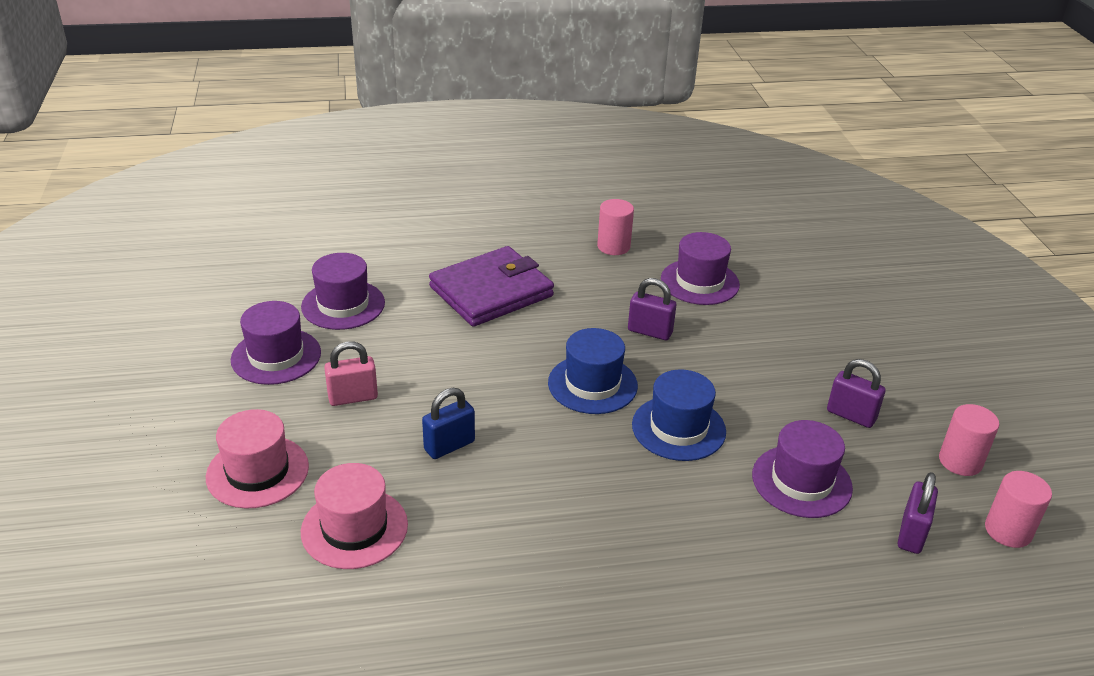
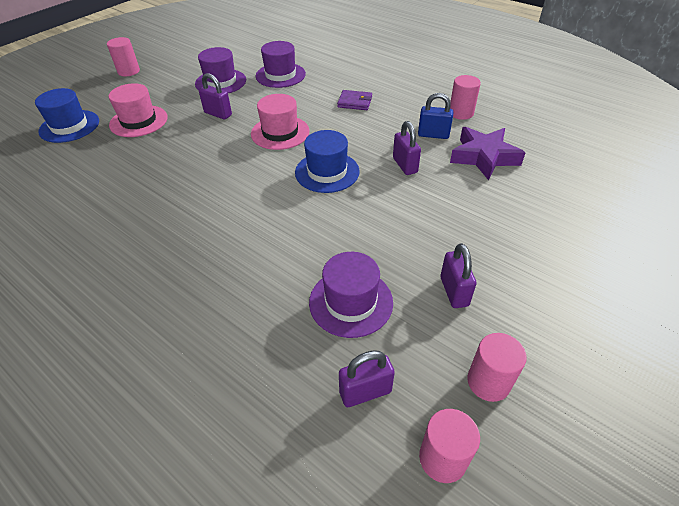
camera: 50 degrees right, 10 degrees up
pink hat [301,463,408,569] -> pink hat moved to [251,94,310,150]
pink padlock [324,342,378,406] -> purple padlock [199,73,232,120]
blue padlock [422,388,475,459] -> blue padlock moved to [418,93,453,139]
purple wallet [429,246,554,327] -> purple wallet [337,90,372,110], size x0.47
blue hat [632,369,726,461] -> blue hat moved to [35,88,99,143]
purple hat [661,232,740,305] -> purple star [450,127,525,180]
none -> pink cylinder [107,37,140,76]

